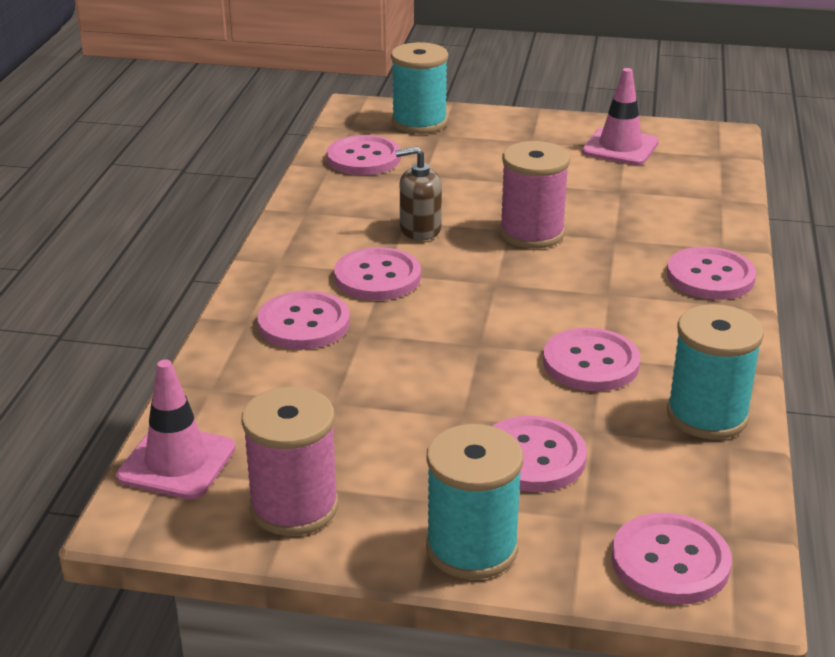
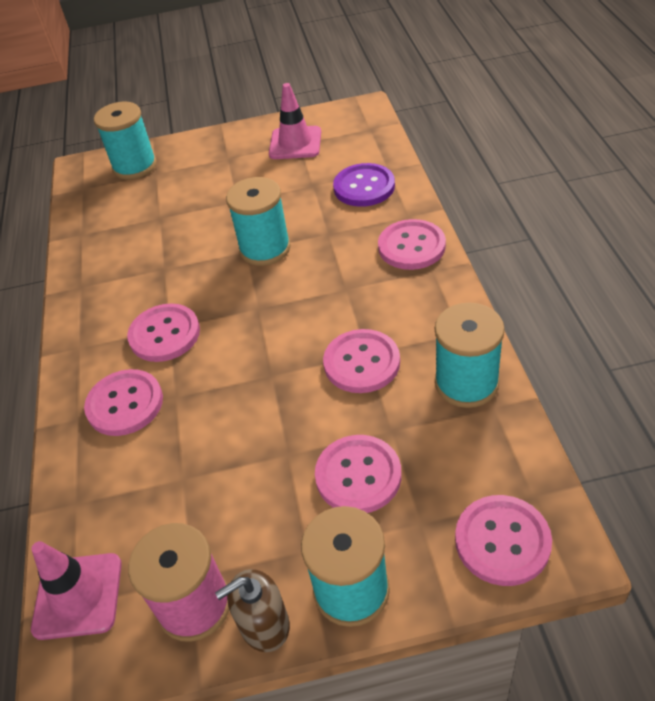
camera: 15 degrees left, 15 degrees up
pink button [326,135,401,175] -> none
brown soap dispenser [395,147,442,240] -> brown soap dispenser moved to [215,569,290,652]
pink spool [500,141,570,249] -> turquoise spool [226,177,291,266]
none -> purple button [333,163,395,207]

